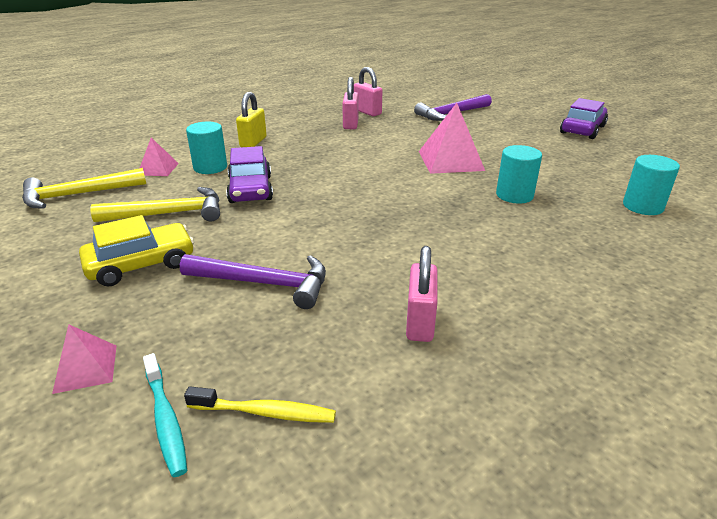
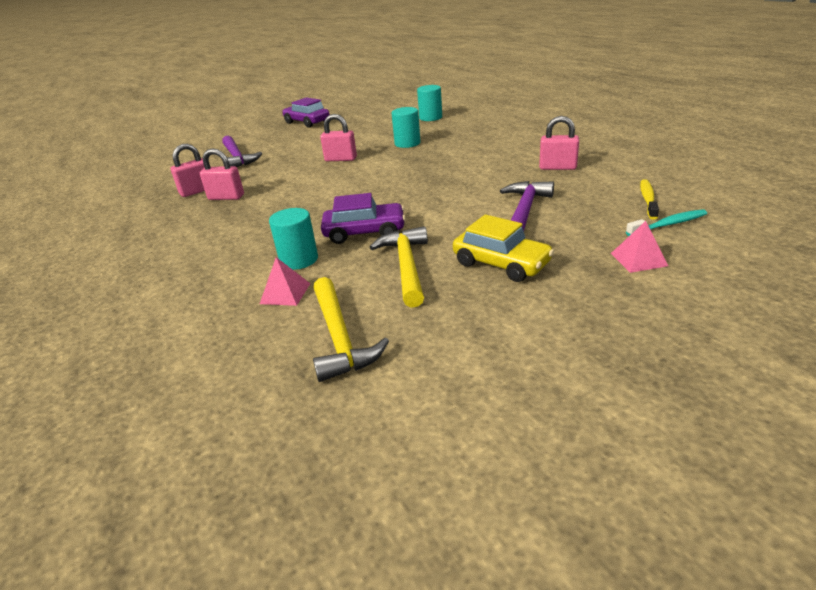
camera: 80 degrees left, 0 degrees up
yellow car [79,215,194,286] -> yellow car turned 150 degrees clockwise [453,214,554,282]
yellow padlock [236,92,267,147] -> none
pink pyramid [419,103,485,174] -> pink padlock [320,114,357,161]

